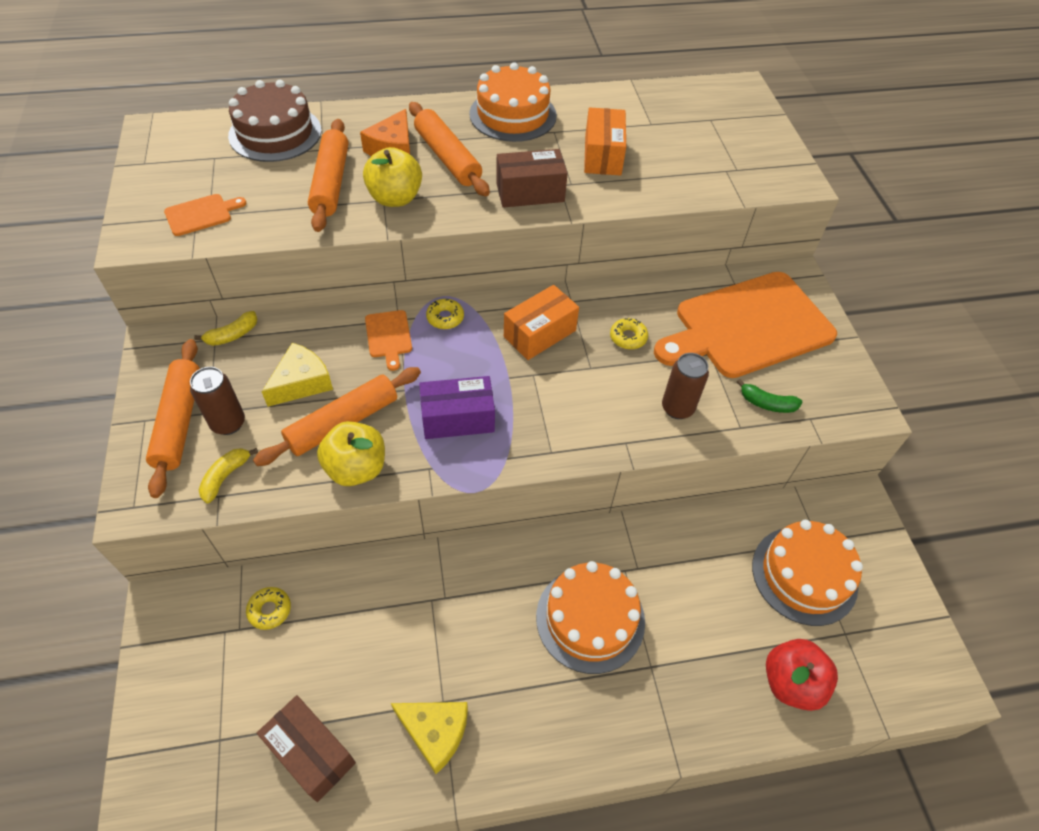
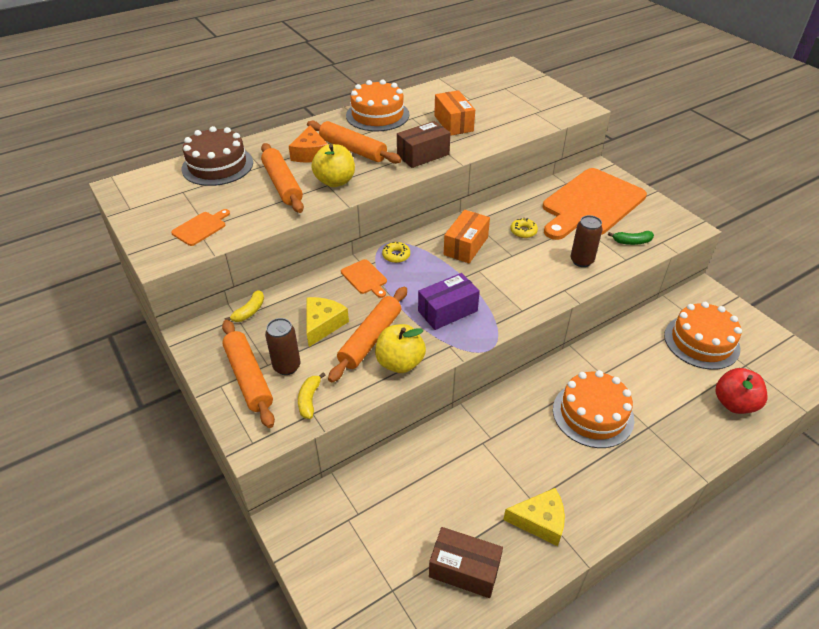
camera: 20 degrees left, 10 degrees down
yellow donut [246,587,291,630] -> none

